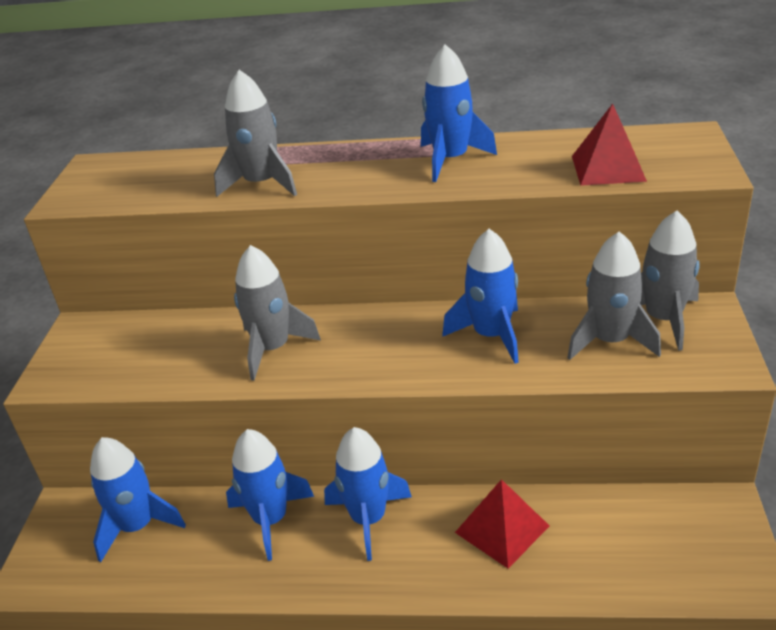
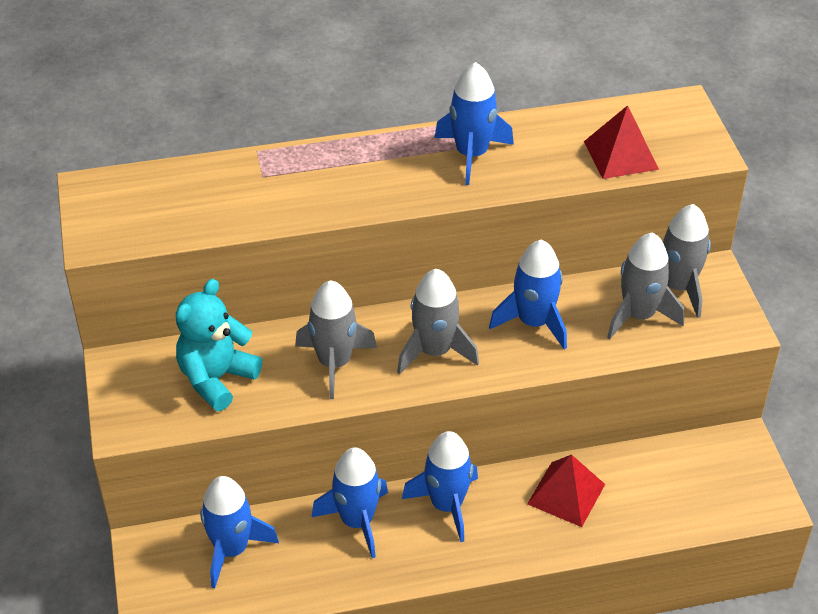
camera: 20 degrees left, 10 degrees up
grey rocket [214,70,297,197] -> grey rocket moved to [397,269,479,374]
none -> turquoise teddy bear [176,279,262,411]

